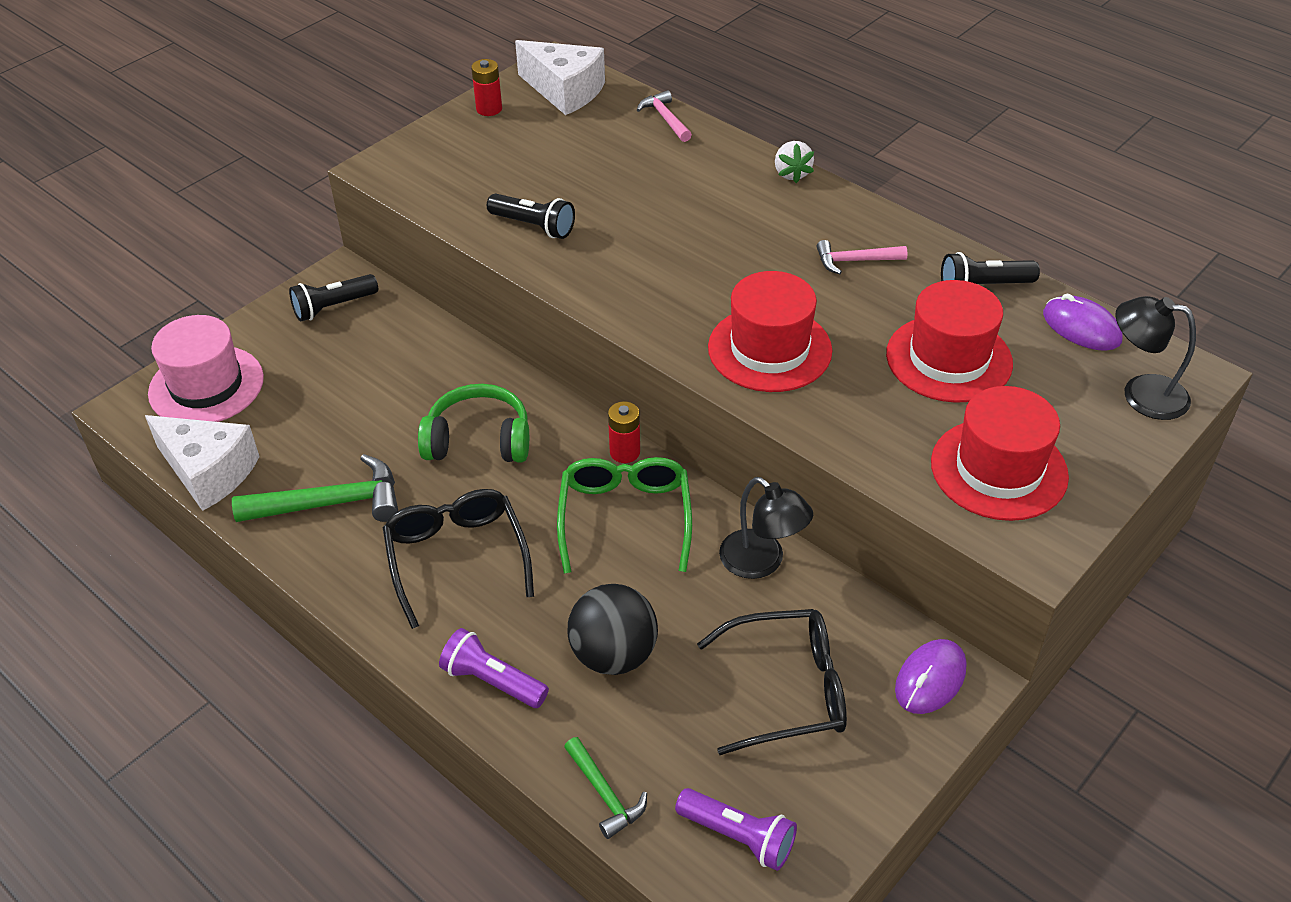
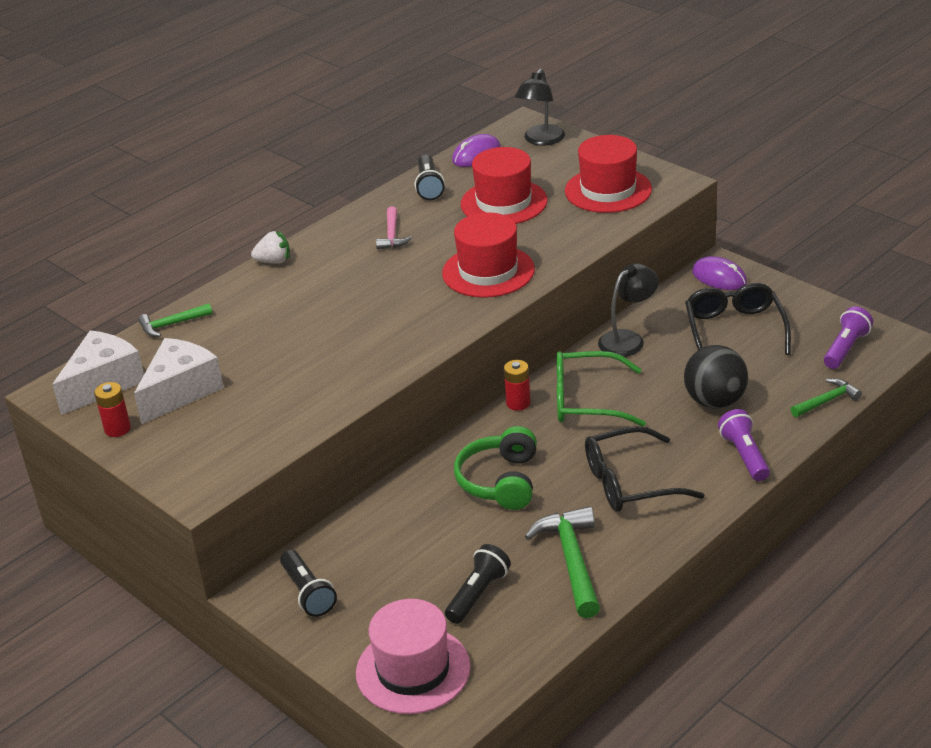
camera: 85 degrees left, 10 degrees down
white cheese [145,415,260,511] -> white cheese moved to [134,338,224,424]
purple flashlight [439,628,549,708] -> purple flashlight turned 135 degrees clockwise [718,409,770,481]
black flashlight [487,194,575,239] -> black flashlight moved to [445,544,511,624]
pink hammer [637,90,692,142] -> green hammer [138,304,213,337]

